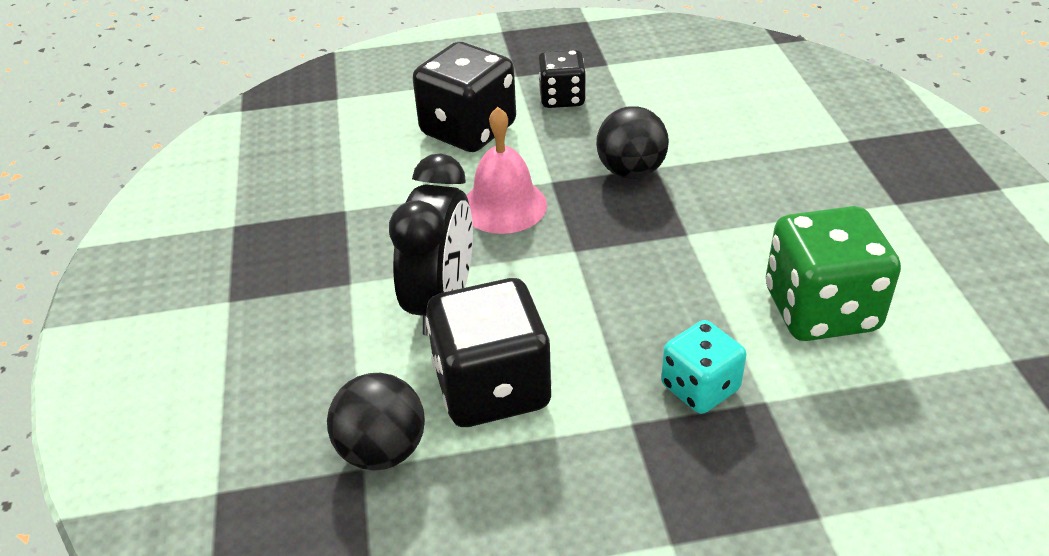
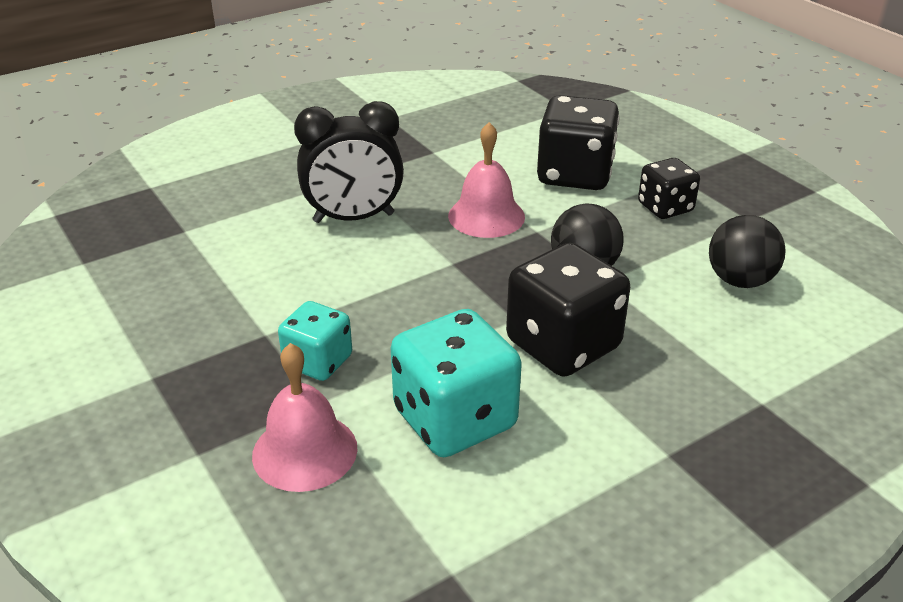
camera: 65 degrees right, 5 degrees down
black ball [327,373,425,470] -> black ball moved to [709,215,786,288]
black dice [426,278,552,427] -> black dice moved to [506,243,630,377]
green dice [766,206,901,341] -> turquoise dice [391,309,522,457]
none -> pink bell [252,343,357,492]

